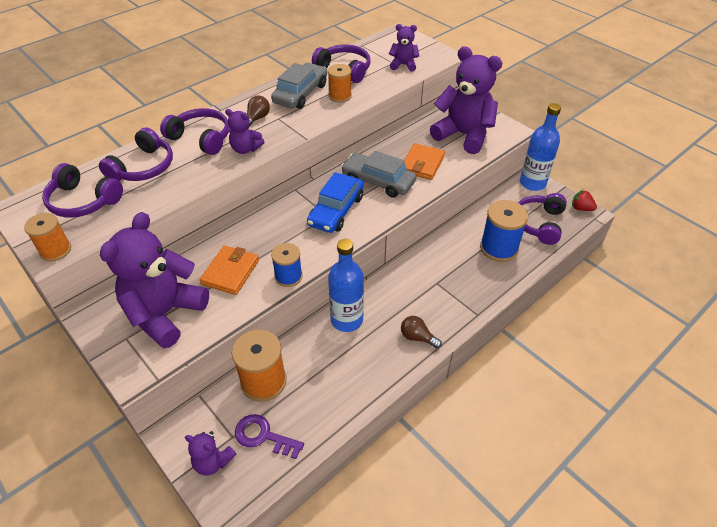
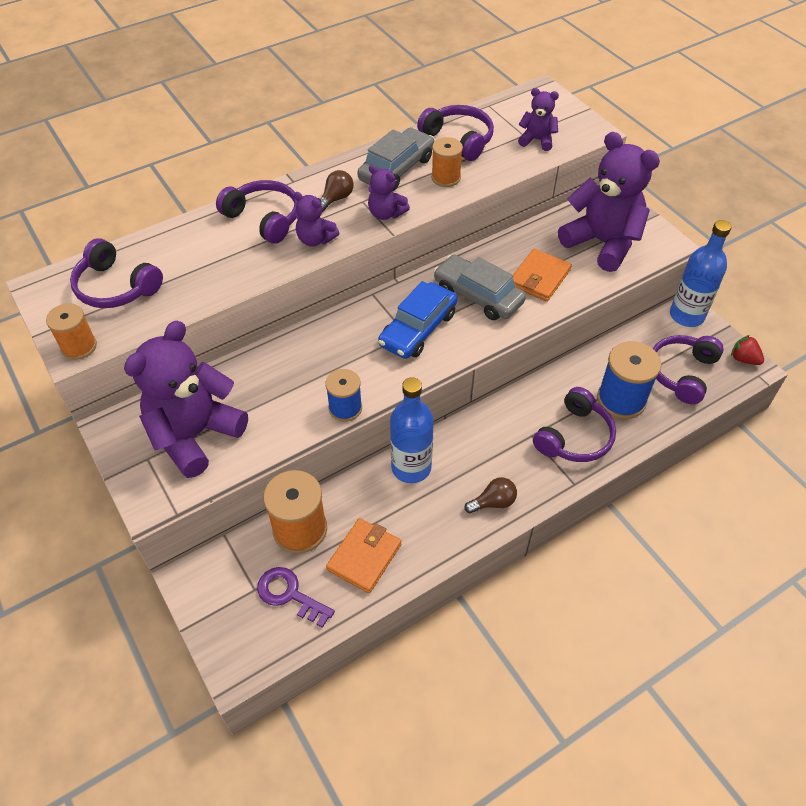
camera: 10 degrees right, 5 degrees up
purple headphones [99,127,173,181] -> purple headphones moved to [533,387,616,462]
purple teddy bear [185,431,236,475] -> purple teddy bear moved to [368,165,410,220]
orange wallet [200,246,259,295] -> orange wallet moved to [326,518,401,593]
brown light bulb [401,316,442,348] -> brown light bulb turned 120 degrees clockwise [465,477,517,514]

